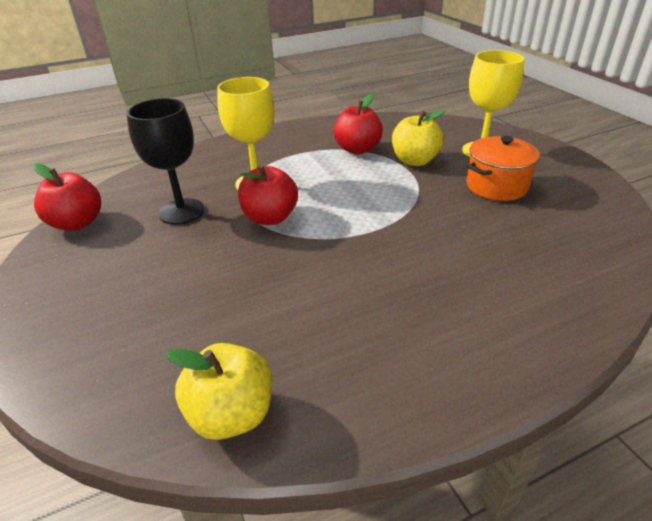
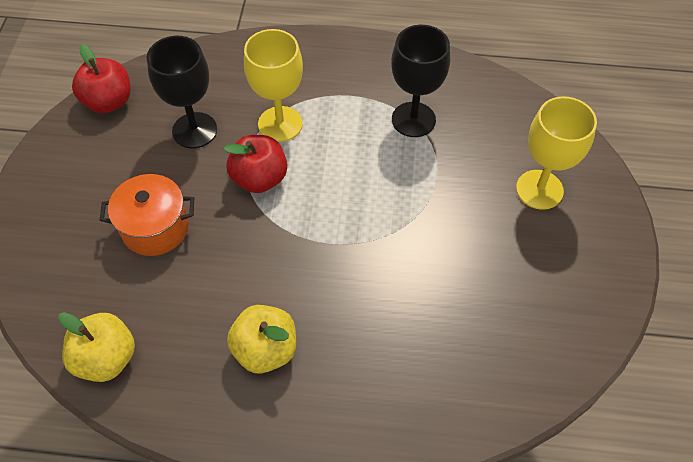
camera: 30 degrees right, 20 degrees up
red apple [333,94,383,154] -> black goblet [391,25,450,137]
yellow apple [392,110,446,166] -> yellow apple moved to [227,305,296,373]
orange pot [466,136,540,201] -> orange pot moved to [100,174,194,256]

